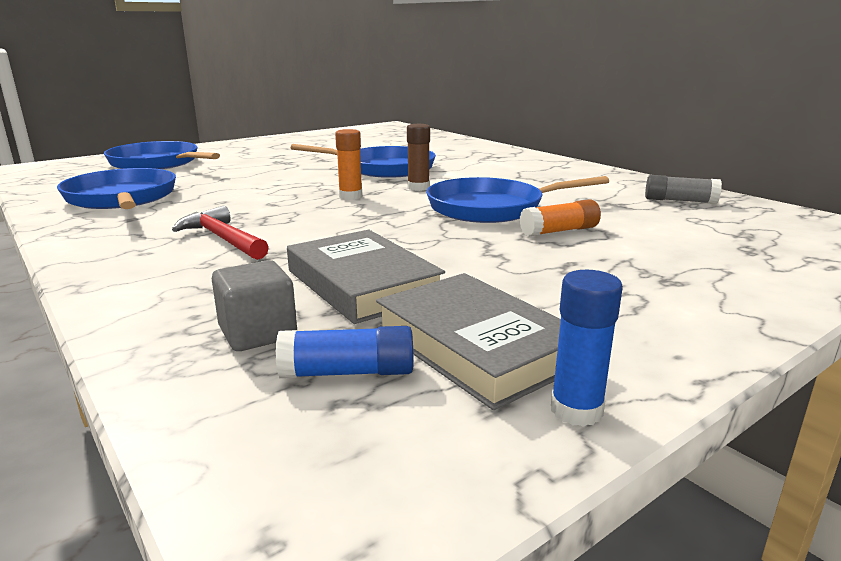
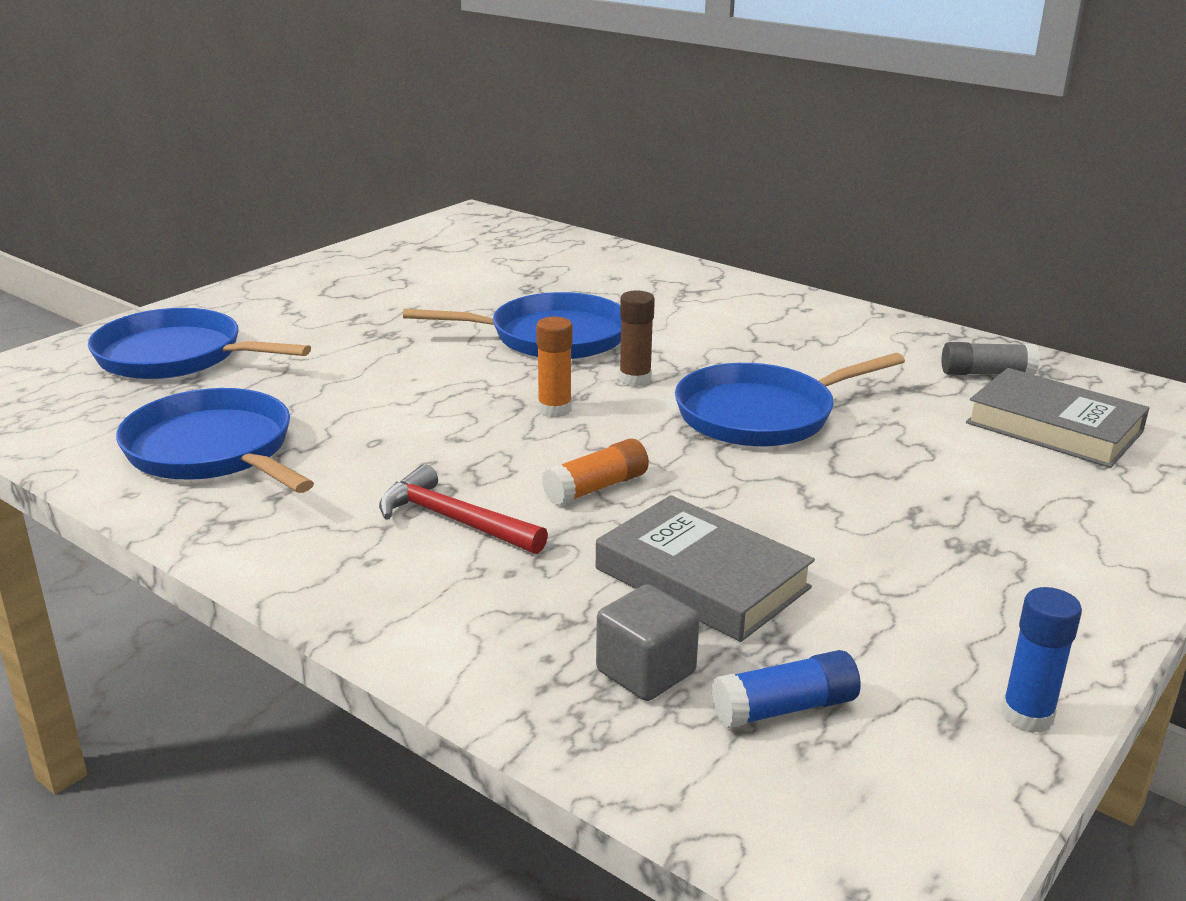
camera: 15 degrees left, 5 degrees up
grey book [376,273,561,410] -> grey book moved to [966,368,1149,468]
orange glue stick [520,199,601,237] -> orange glue stick moved to [542,438,649,505]

